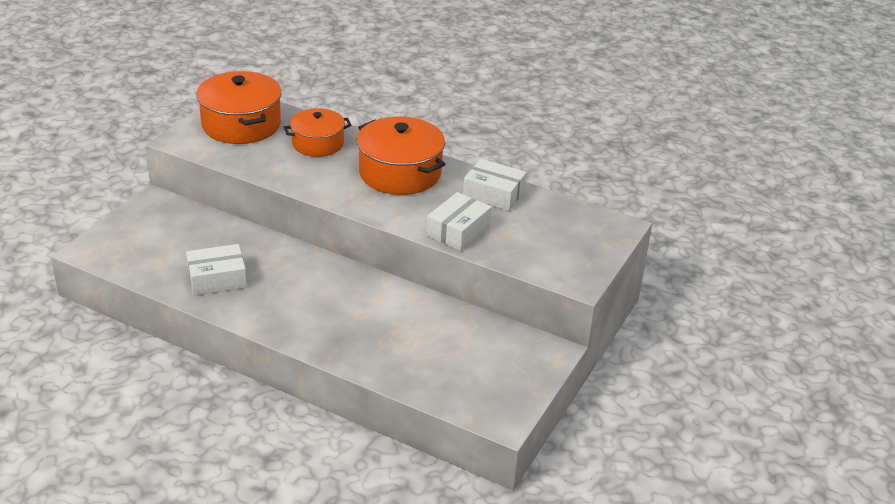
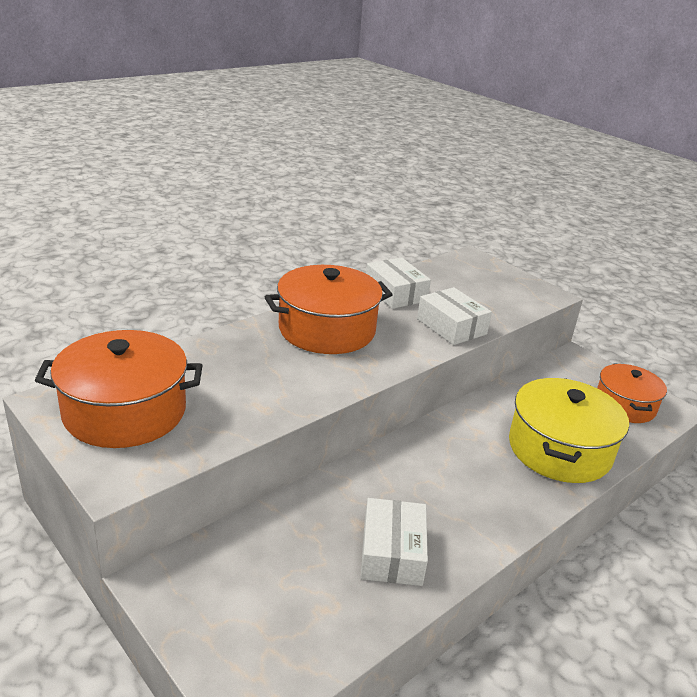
camera: 70 degrees left, 5 degrees down
orange pot [283,108,352,157] -> orange pot moved to [597,363,667,423]
white box [463,159,527,211] -> white box turned 75 degrees counterclockwise [366,257,431,309]
none -> yellow pot [509,378,629,483]

